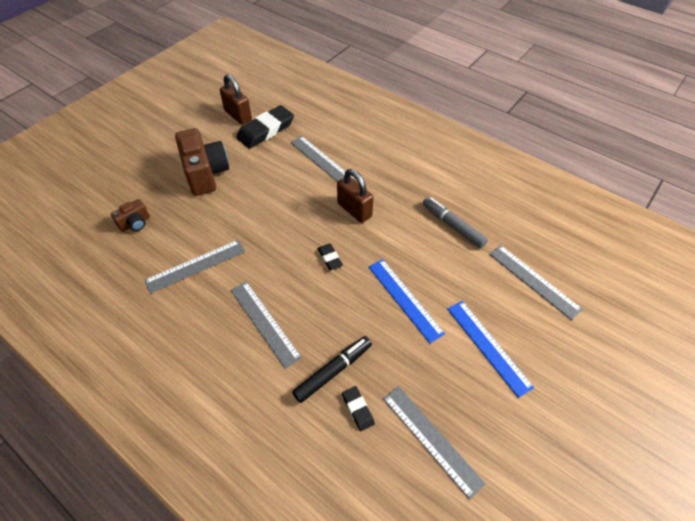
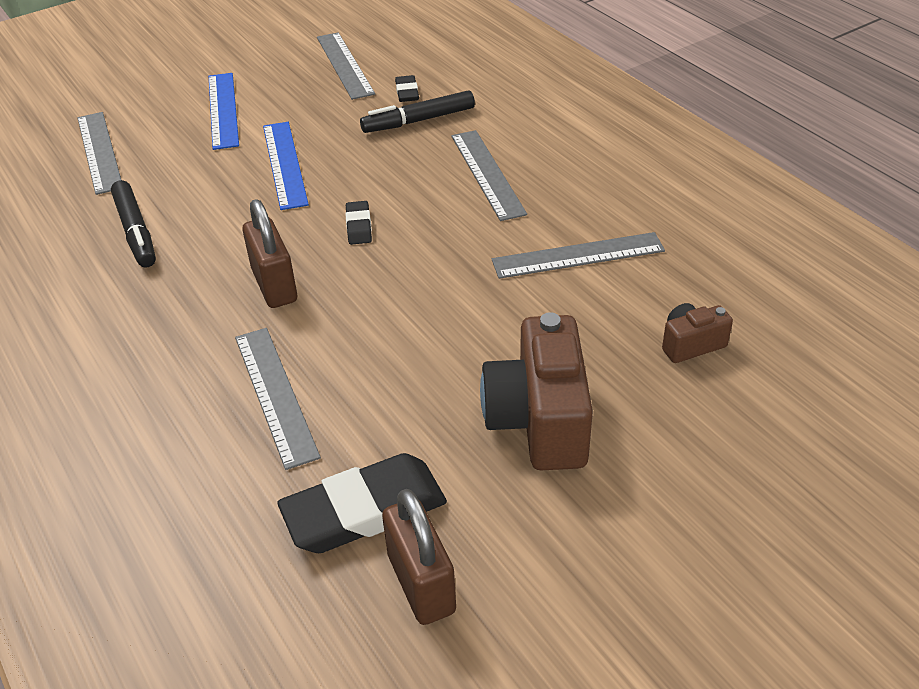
camera: 160 degrees left, 10 degrees down
grey marker [423,197,488,248] -> black marker [111,180,156,268]

